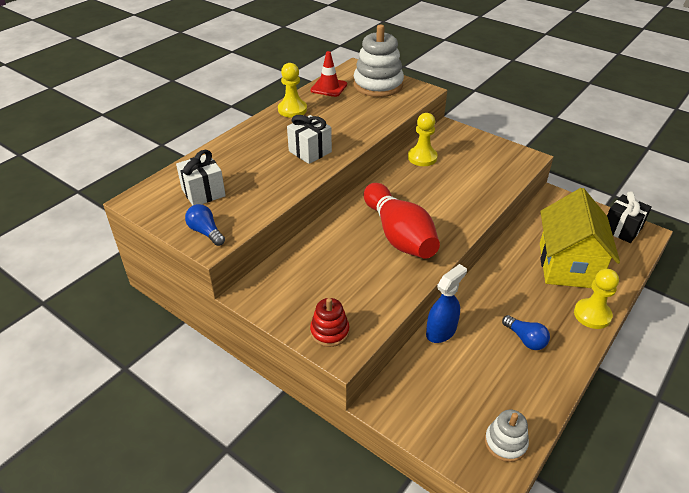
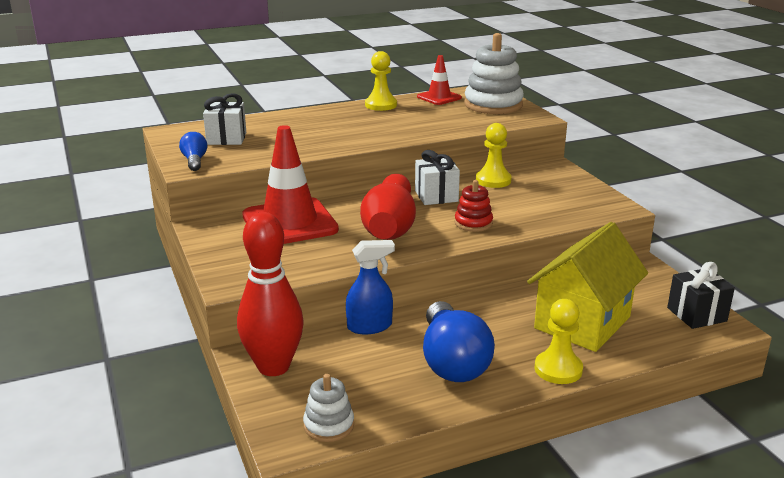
camera: 30 degrees right, 15 degrees down
white gift [287,115,332,164] -> white gift moved to [415,150,460,205]
red stacking toy [310,298,349,347] -> red stacking toy moved to [455,180,493,232]
blue light bulb [502,315,550,350] -> blue light bulb [423,301,495,382], size x2.02
none -> red bowling pin [237,212,303,376]
none -> red traffic cone [242,125,339,244]

